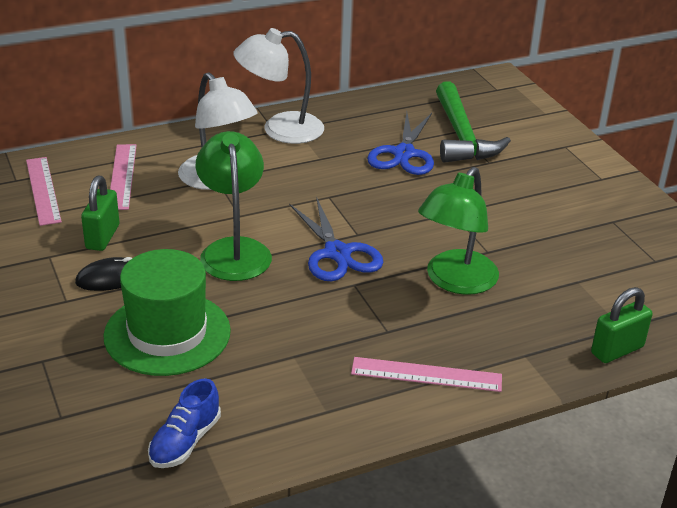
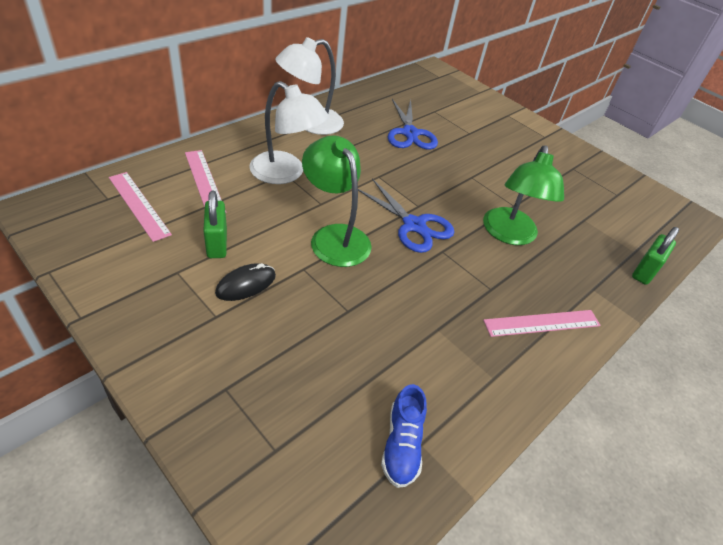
camera: 25 degrees left, 10 degrees up
green hat [103,249,231,376] -> none
green hammer [436,81,511,163] -> none

